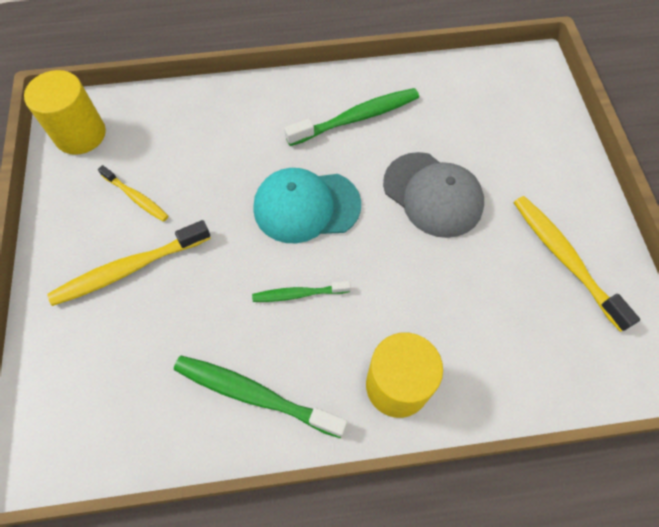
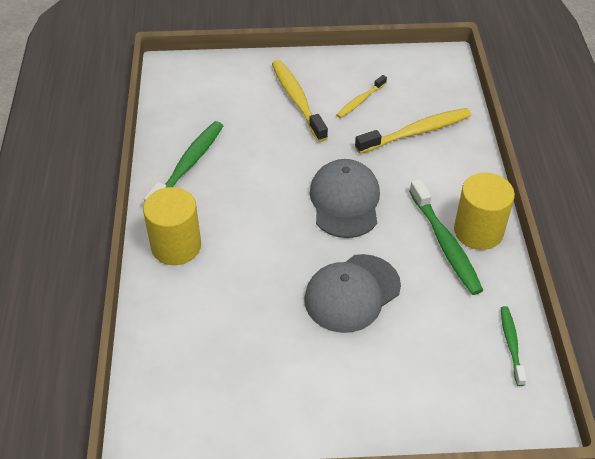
camera: 95 degrees right, 15 degrees down
yellow cylinder [24,70,106,155] -> yellow cylinder moved to [454,173,515,250]
green toothbrush [252,281,351,302] -> green toothbrush moved to [501,306,527,386]
turquoise cap [253,168,361,243] -> grey cap [309,159,380,238]
yellow toothbrush [513,196,640,332] -> yellow toothbrush moved to [355,108,471,154]

